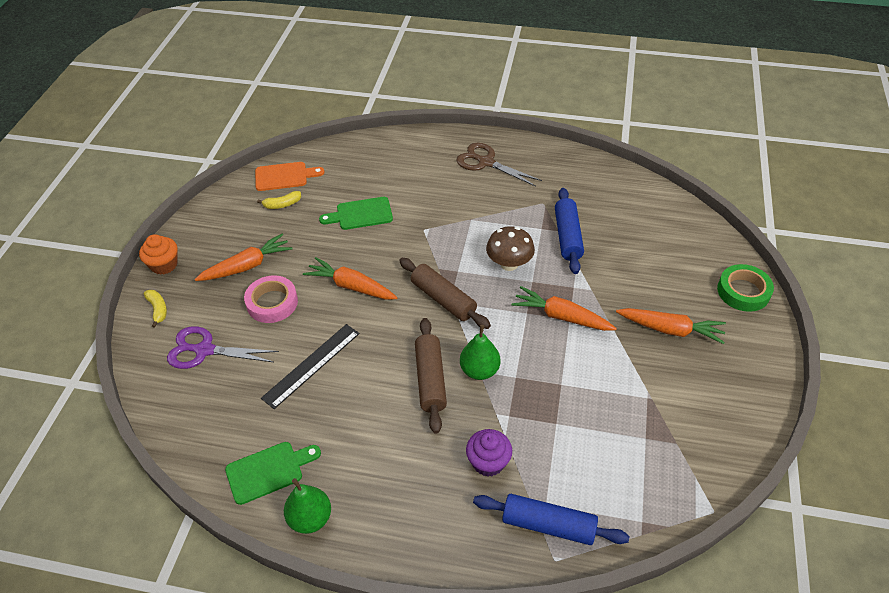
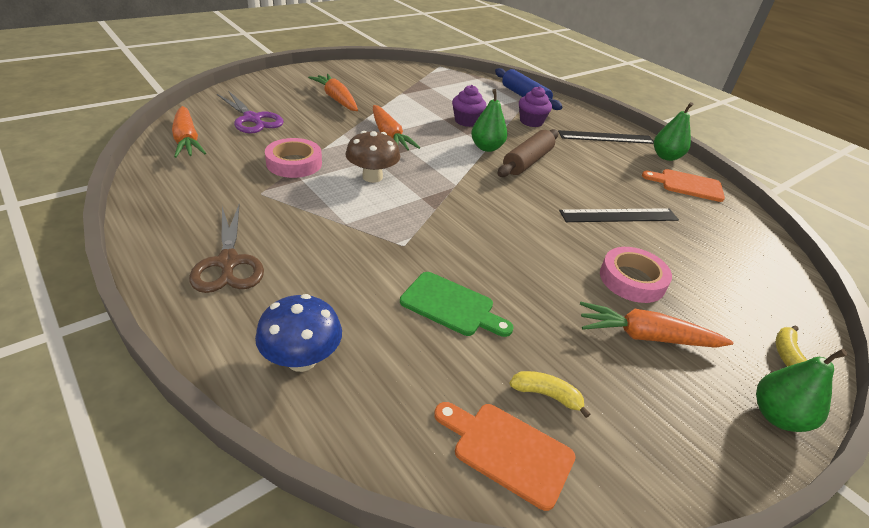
camera: 145 degrees left, 10 degrees down
orange cupcake [139,234,178,275] -> green pear [756,349,847,432]
purple scissors [167,326,279,369] -> purple scissors moved to [217,91,284,134]
green cutting board [225,442,321,505] -> orange cutting board [642,169,725,202]
orange carrot [303,257,398,300] -> orange carrot moved to [172,106,206,158]
brown rolling pin [399,258,491,329] -> none
blue rolling pin [555,188,584,274] -> pink tape [265,138,322,178]
green tape [717,264,774,312] -> none
none -> blue mushroom [255,294,342,372]
none -> purple cupcake [452,85,486,127]
none -> black ruler [558,130,654,144]

